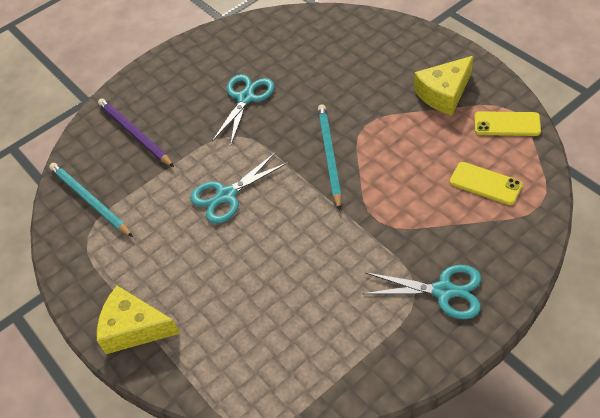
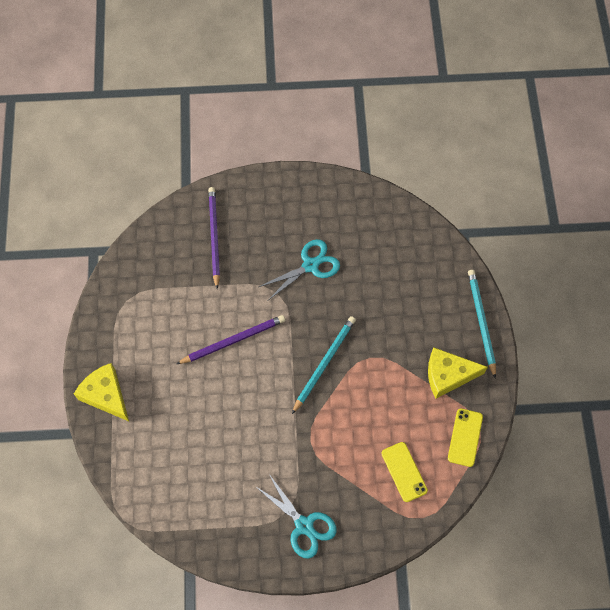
camera: 30 degrees right, 15 degrees up
turquoise pencil [49,163,133,237] -> turquoise pencil moved to [468,270,496,379]
turquoise scissors [190,152,288,224] -> purple pencil [177,315,285,364]
yellow phone [475,111,541,136] -> yellow phone turned 60 degrees clockwise [448,408,483,467]

